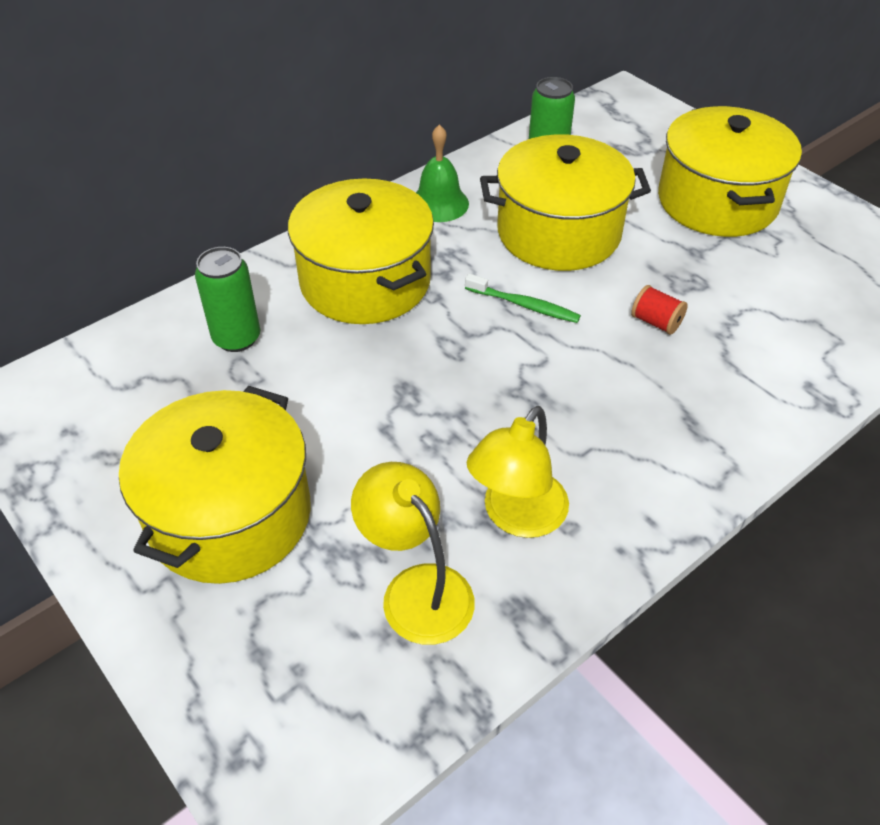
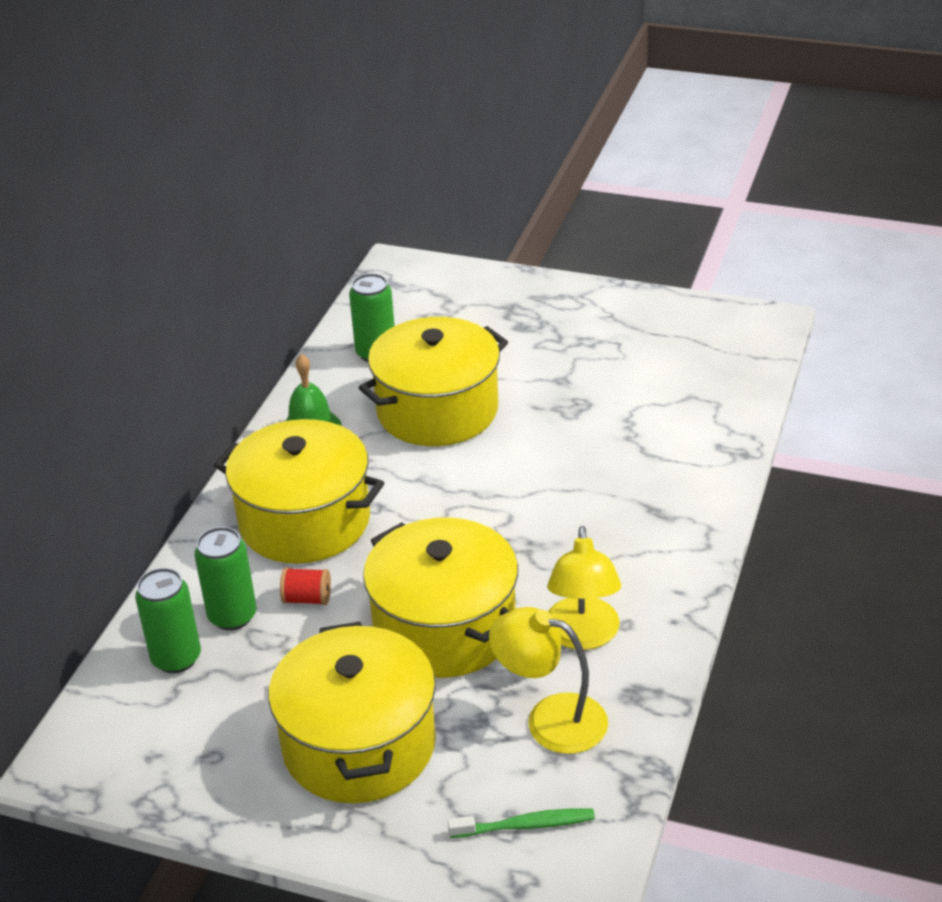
camera: 30 degrees left, 10 degrees down
green toothbrush [465,274,581,323] -> green toothbrush moved to [448,809,595,838]
red spool [631,285,688,335] -> red spool moved to [280,567,331,605]
yellow pot [658,106,802,237] -> yellow pot moved to [363,517,518,678]
none -> green can [135,568,201,673]

